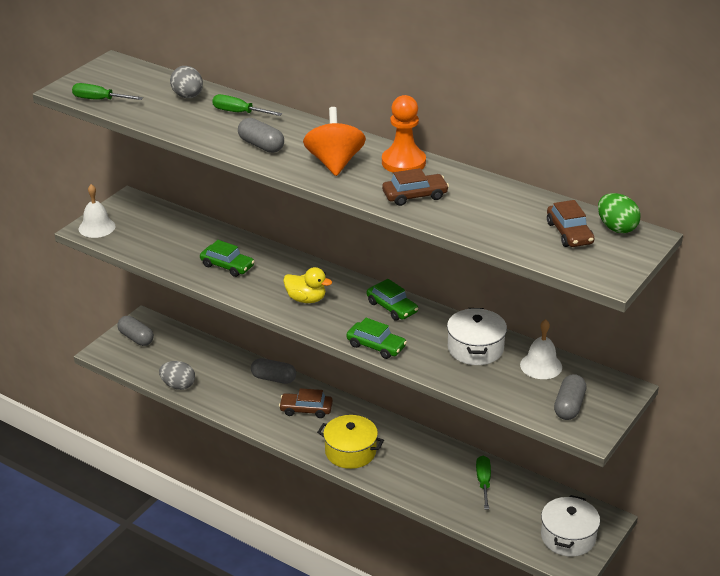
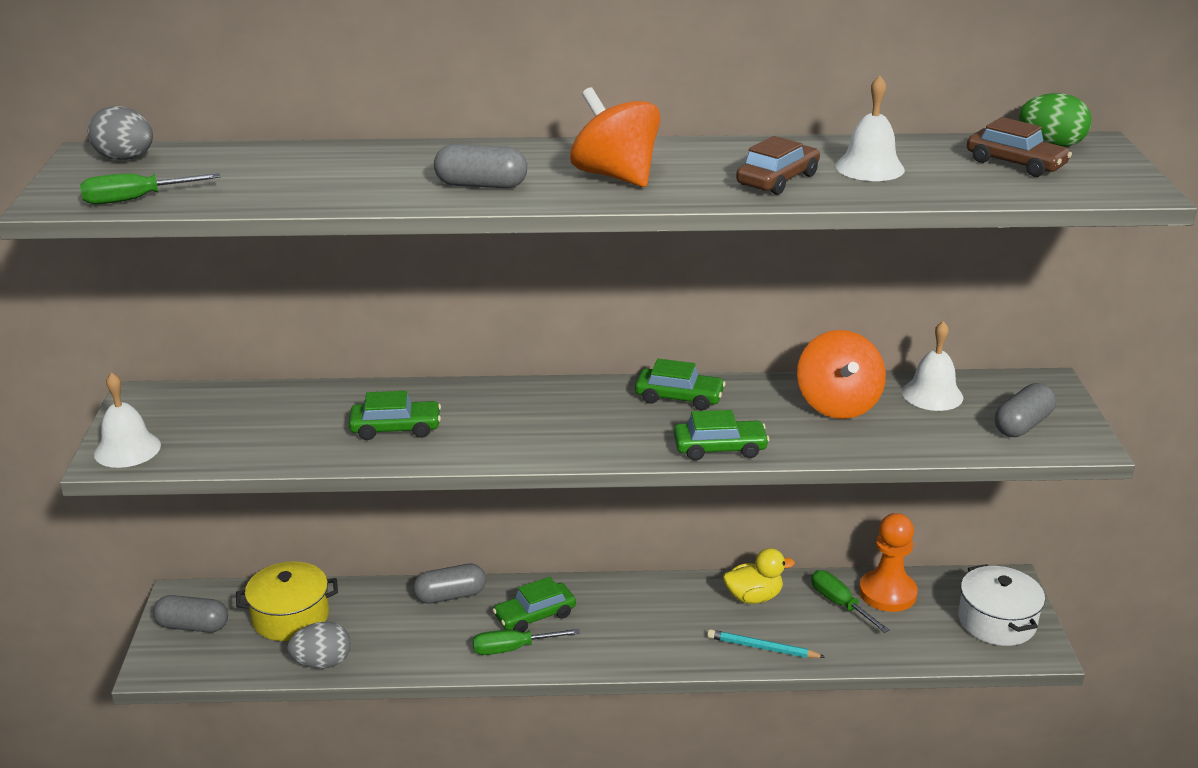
camera: 35 degrees left, 5 degrees down
grey egg [170,66,203,98] -> grey egg moved to [87,106,153,160]
green screwdriver [212,94,282,116] -> green screwdriver moved to [473,629,580,655]
brown car [279,388,333,418] -> green car [493,577,576,633]
yellow duck [283,267,332,303] -> yellow duck moved to [723,548,795,604]
yellow pot [317,415,384,469] -> yellow pot moved to [236,561,338,641]
orange pawn [382,95,426,173] -> orange pawn moved to [859,513,918,612]
white pot [447,308,507,365] -> orange spinning top [797,330,886,419]
grey capsule [554,374,586,420] -> grey capsule turned 60 degrees clockwise [995,383,1056,437]
none -> turquoise pencil [707,629,825,658]
none -> white bell [836,75,905,181]

